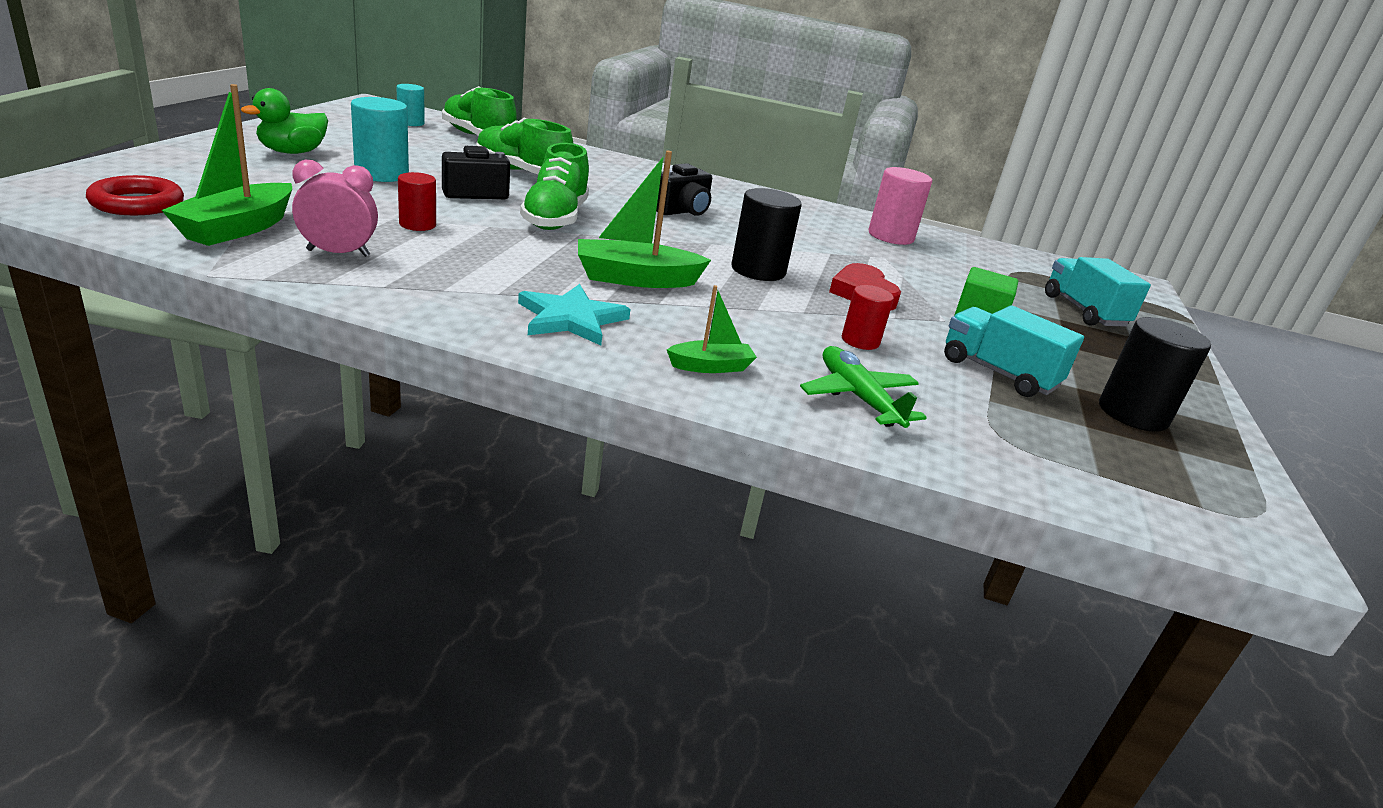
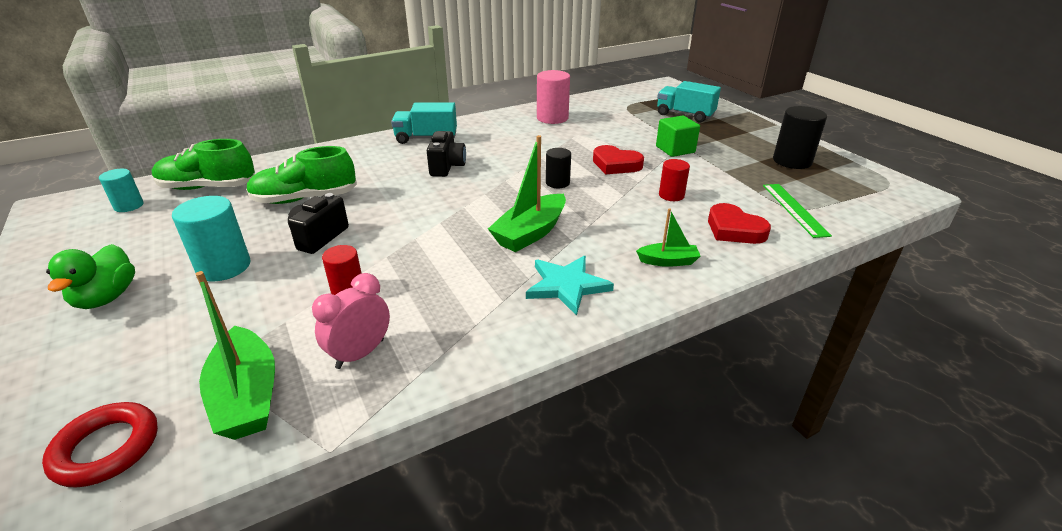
camera: 40 degrees left, 5 degrees up
green shoe [520,143,589,230] -> none
green boat [667,285,757,373] -> green boat turned 60 degrees clockwise [636,208,700,267]
black cylinder [731,188,802,281] -> black cylinder [546,148,571,188], size x0.61
green plane [800,346,927,428] -> red heart [708,203,771,244]
turquoise truck [944,305,1084,397] -> turquoise truck moved to [391,102,457,144]
none -> green ruler [763,184,832,238]

